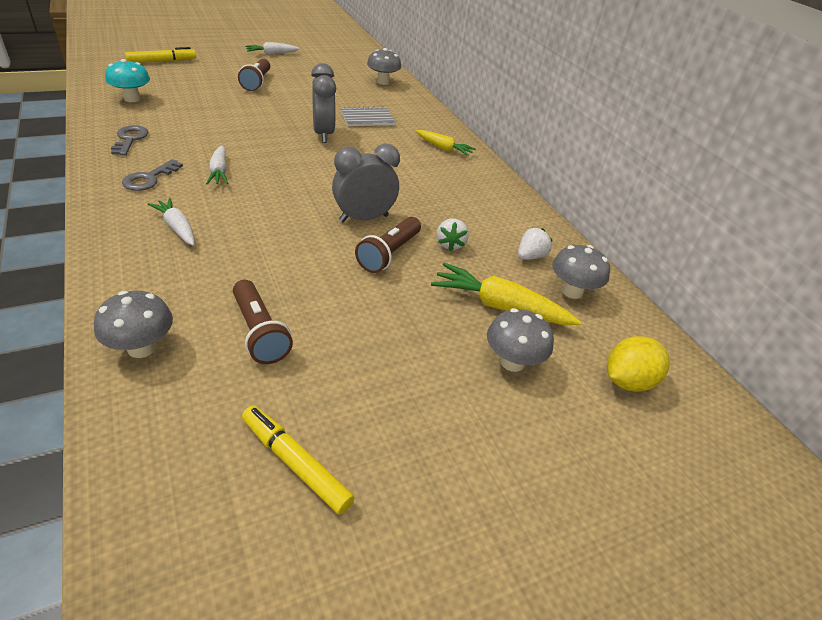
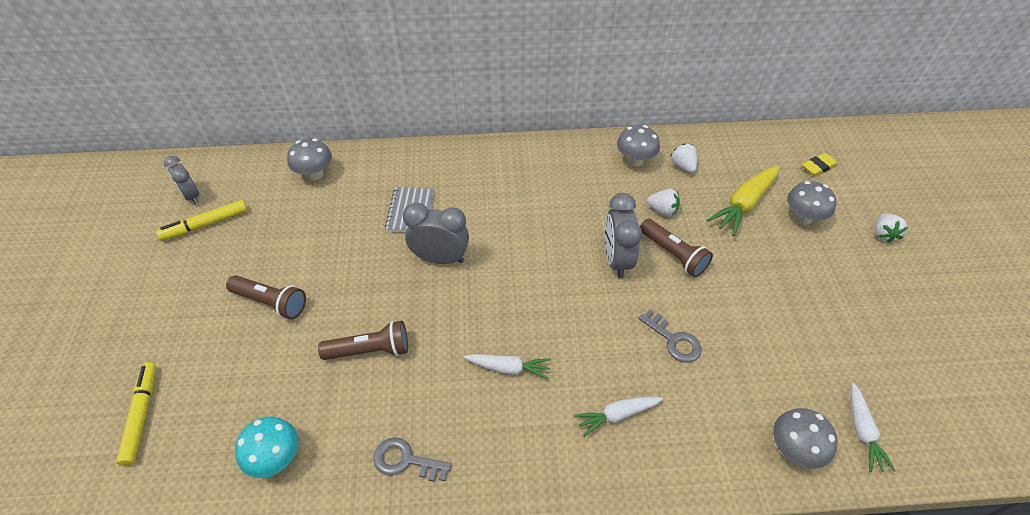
camera: 65 degrees left, 10 degrees up
grey key [122,159,183,191] -> grey key moved to [639,309,702,363]
brown flashlight [233,280,293,364] -> brown flashlight moved to [318,321,408,360]
yellow marker [242,406,354,514] -> yellow marker moved to [156,200,247,241]
white carrot [245,42,300,55] -> white carrot moved to [851,383,895,472]
yellow carrot [416,130,476,156] -> none
grey mushroom [552,245,610,299] -> grey mushroom moved to [617,125,660,166]
yellow lemon [607,336,670,392] -> yellow eraser [802,153,838,176]
none -> grey clock [164,156,199,204]
none -> white strawberry [875,213,908,243]

